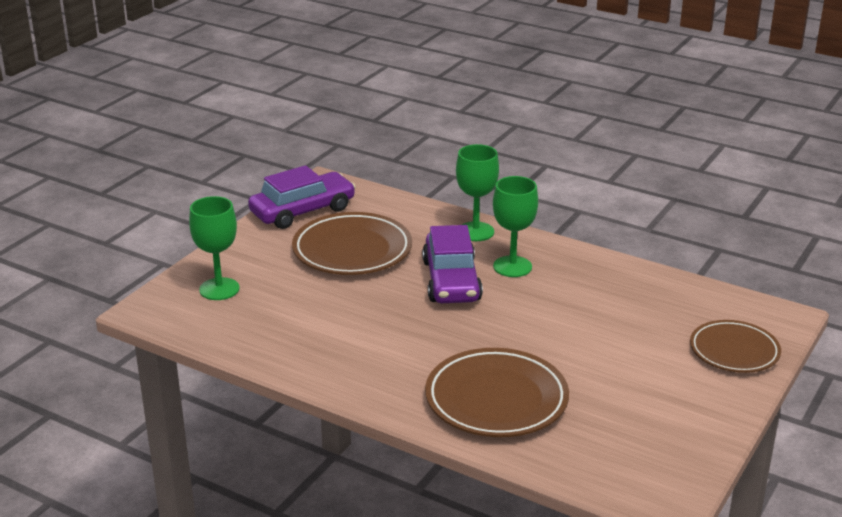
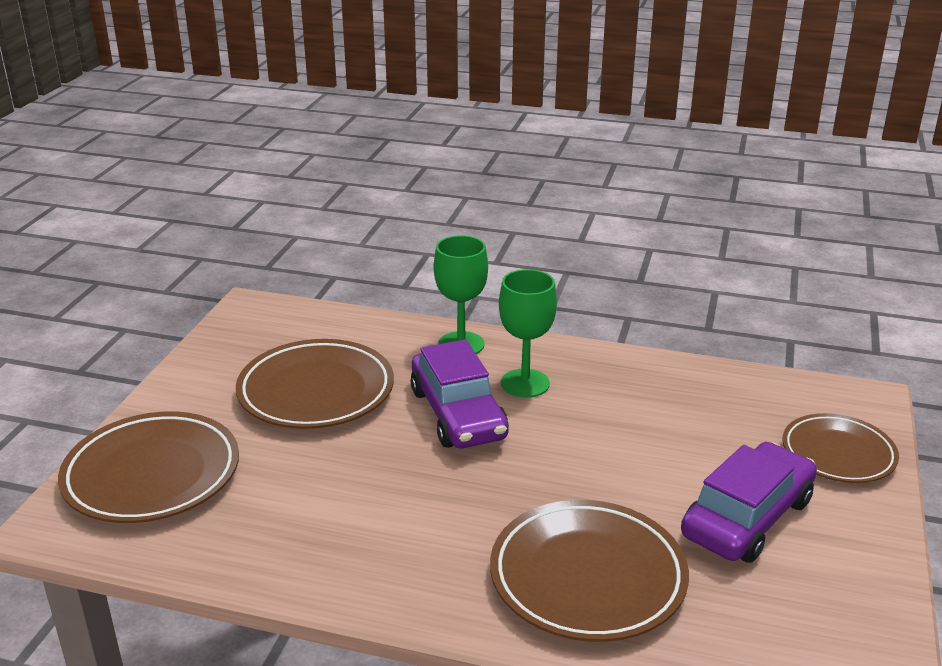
camera: 15 degrees left, 0 degrees up
green goblet [189,196,240,300] -> brown plate [58,411,239,523]
purple car [248,165,356,229] -> purple car moved to [681,442,817,563]

